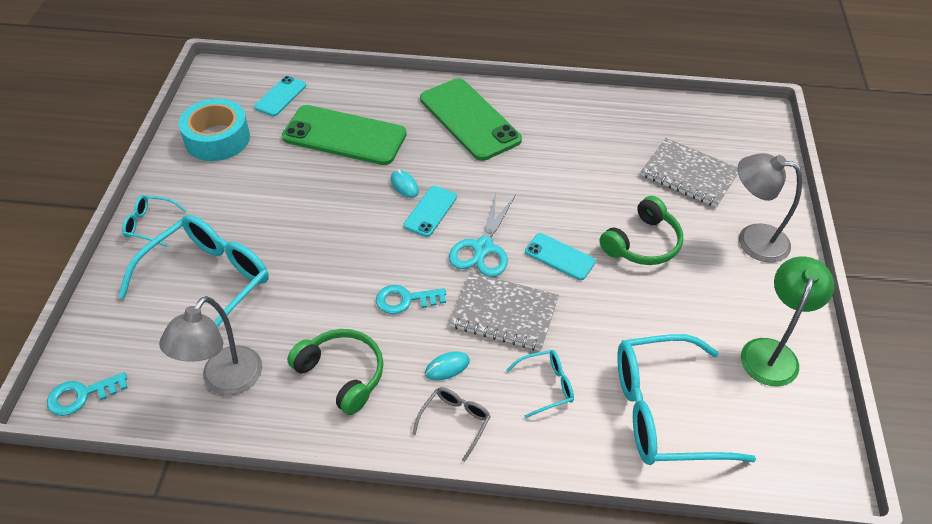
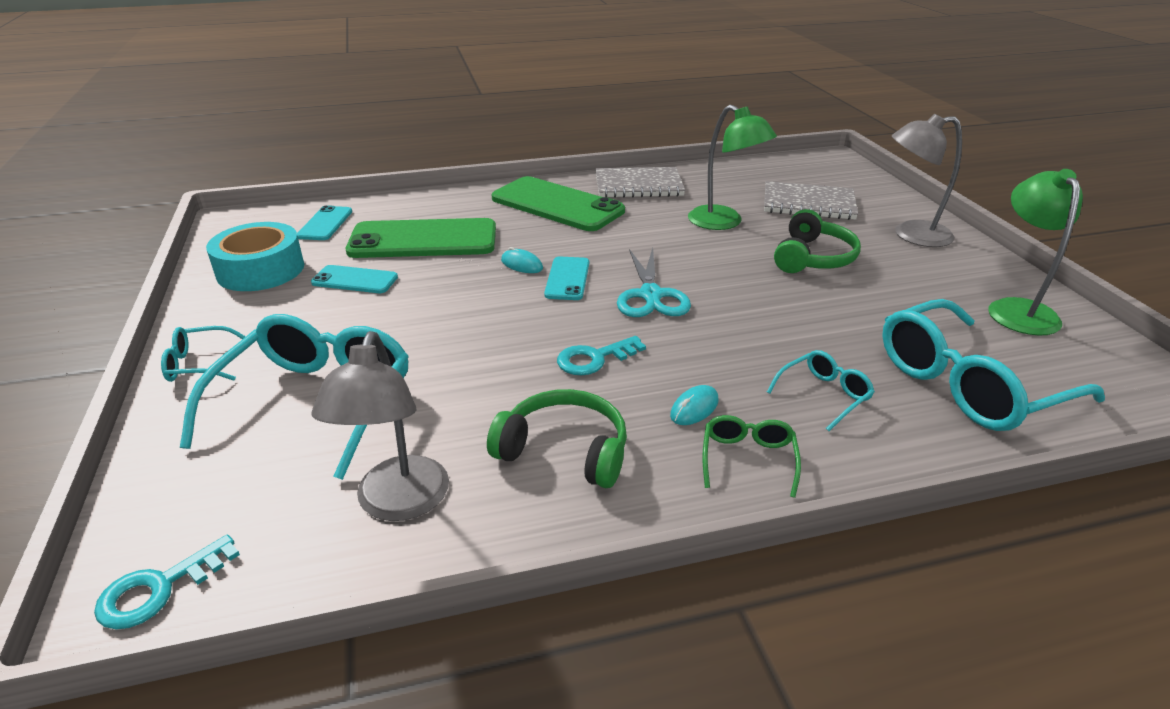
camera: 20 degrees left, 15 degrees down
grey glasses [412,387,491,462] -> green glasses [702,415,801,498]
grey notebook [449,272,559,351] -> grey notebook moved to [595,167,685,198]
turquoise phone [525,233,596,280] -> turquoise phone moved to [311,265,398,293]
none -> green lamp [688,105,777,230]

